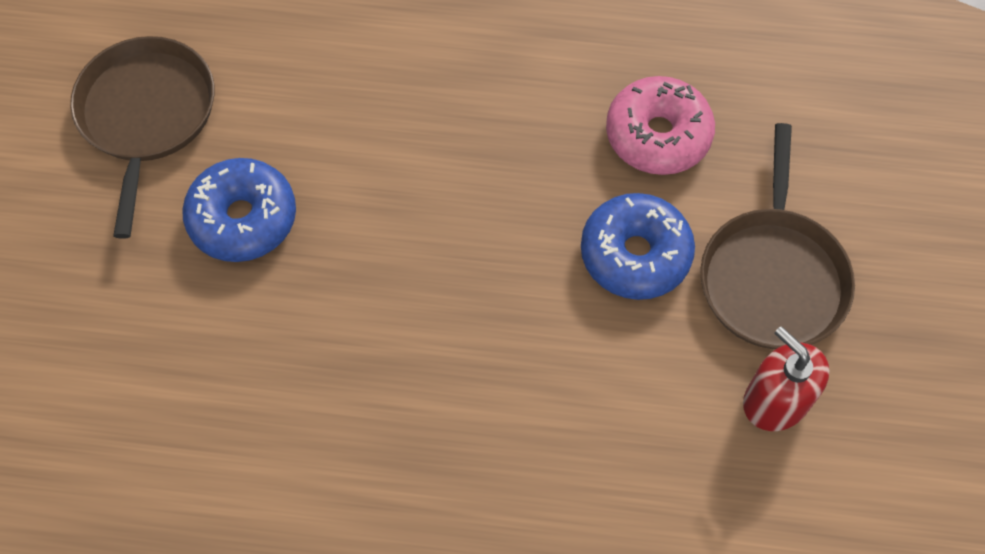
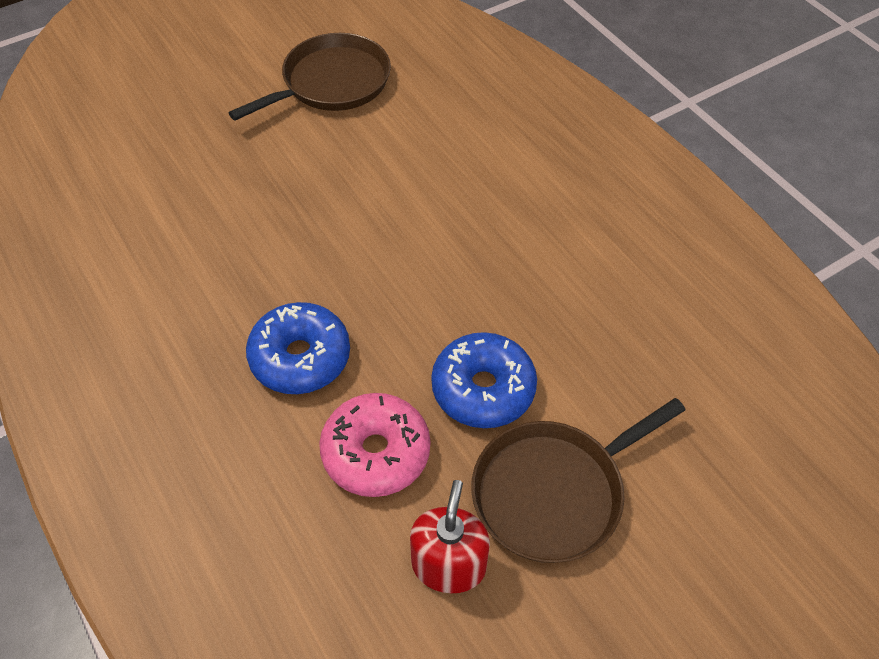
camera: 50 degrees right, 10 degrees down
blue donut [182,158,296,262] -> blue donut moved to [246,302,350,394]
pink donut [606,76,715,175] -> pink donut moved to [319,393,430,497]

